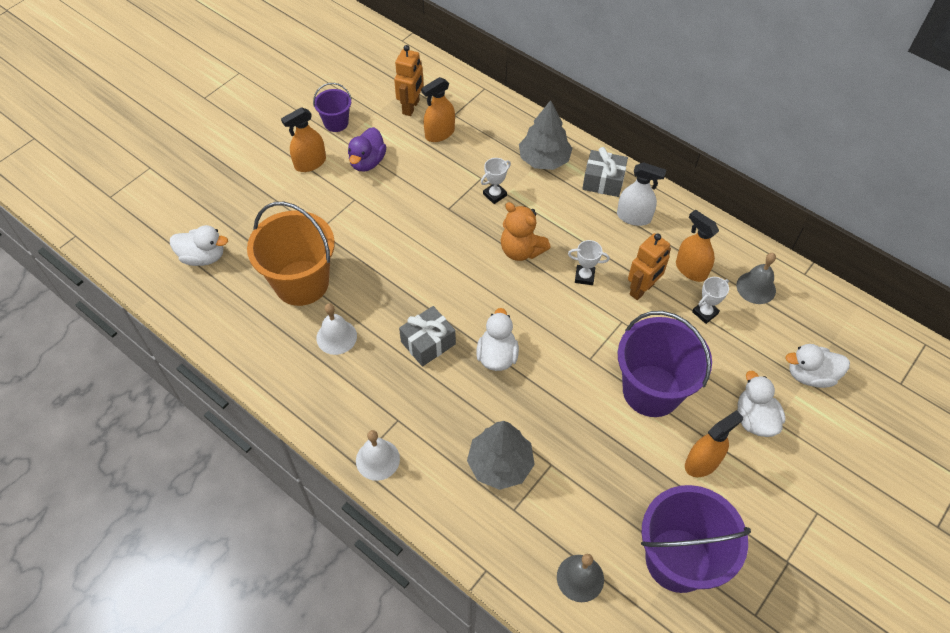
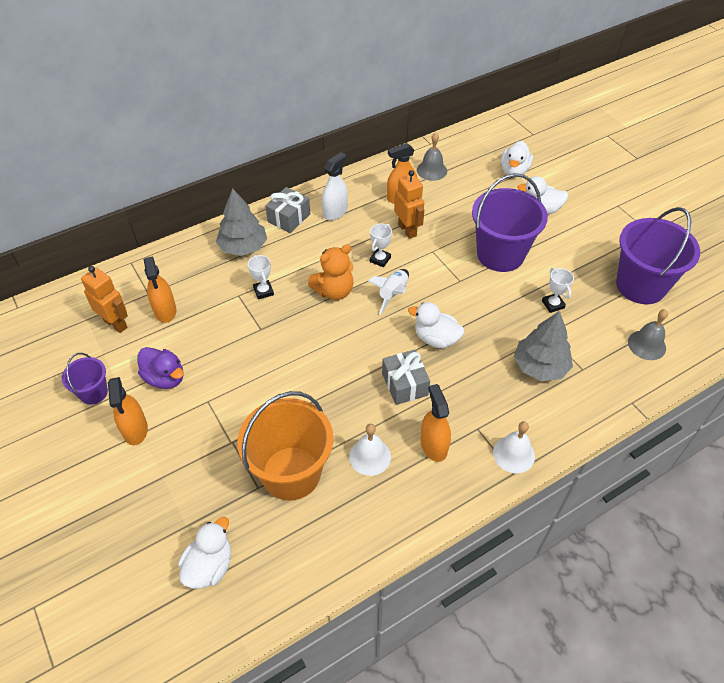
camera: 70 degrees left, 5 degrees down
orange spray bottle [685,410,743,477] -> orange spray bottle moved to [420,384,451,462]
white trophy [692,277,729,324] -> white trophy moved to [542,268,574,313]
none -> white rocket [368,269,409,315]

